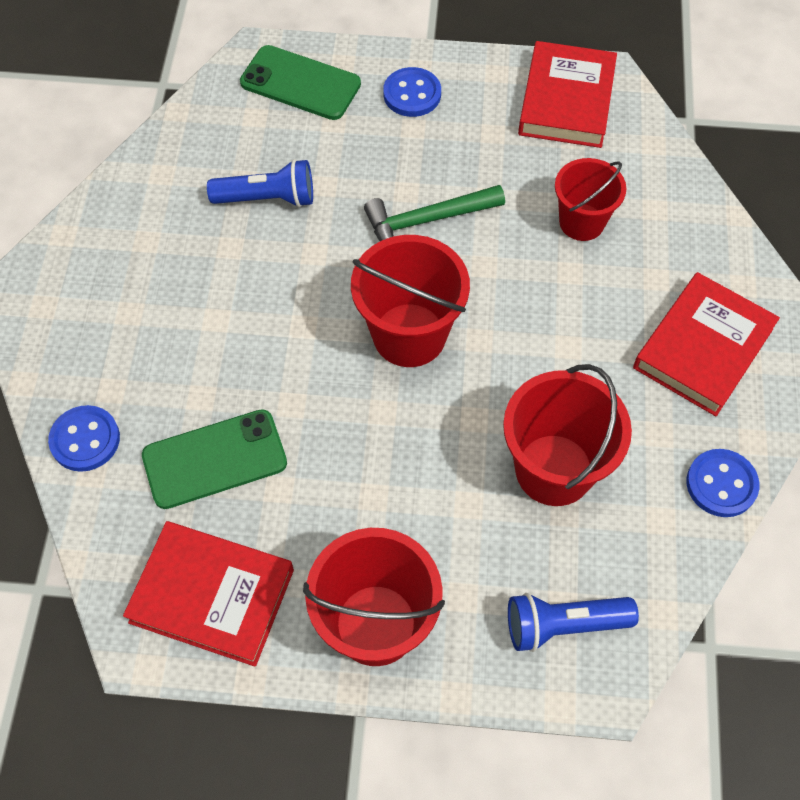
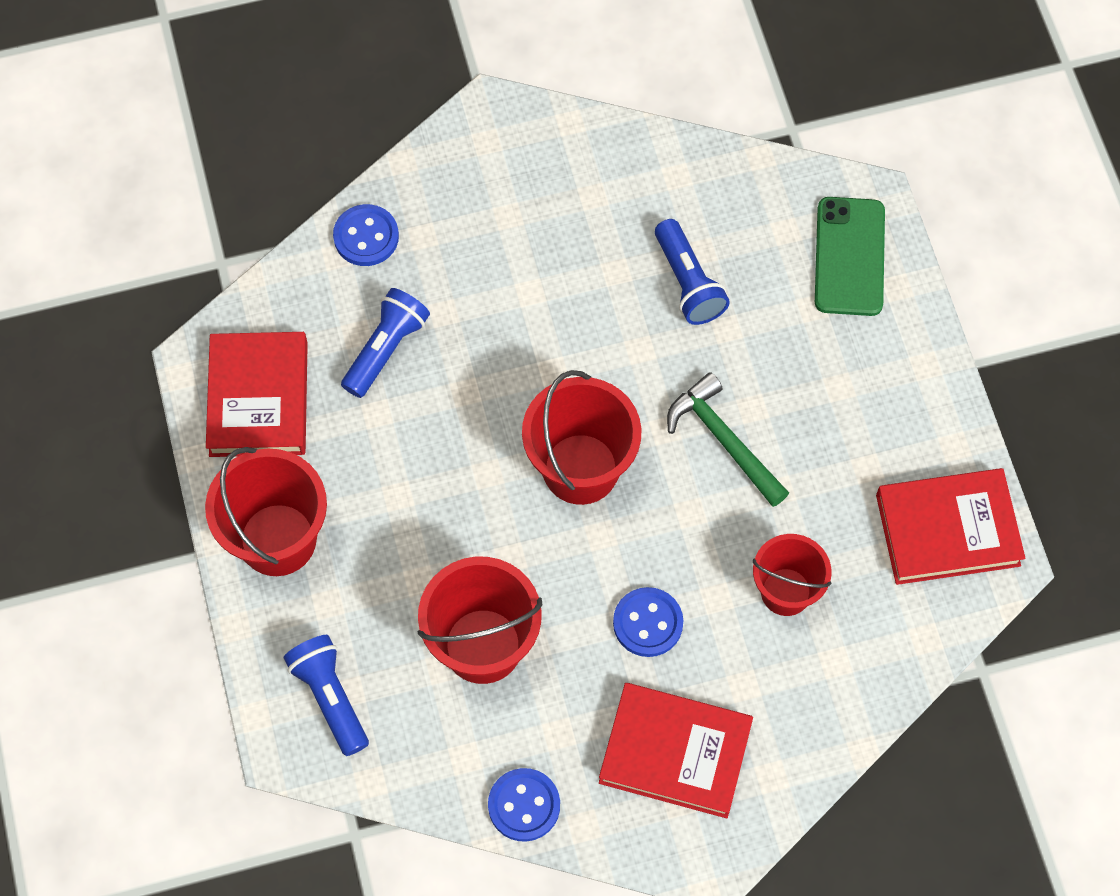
camera: 70 degrees right, 5 degrees up
green phone [142,409,287,509] -> blue flashlight [341,288,430,398]
blue button [383,67,441,117] -> blue button moved to [613,587,683,657]

